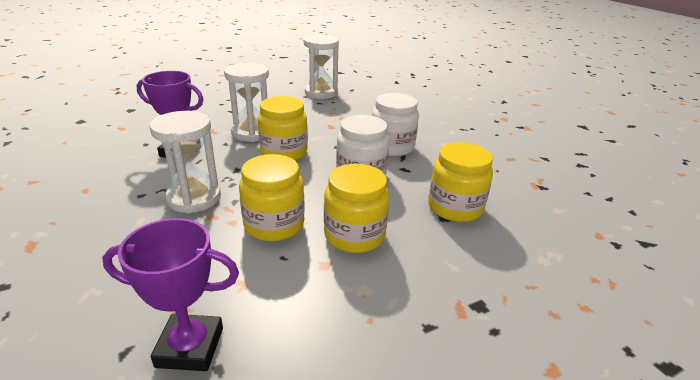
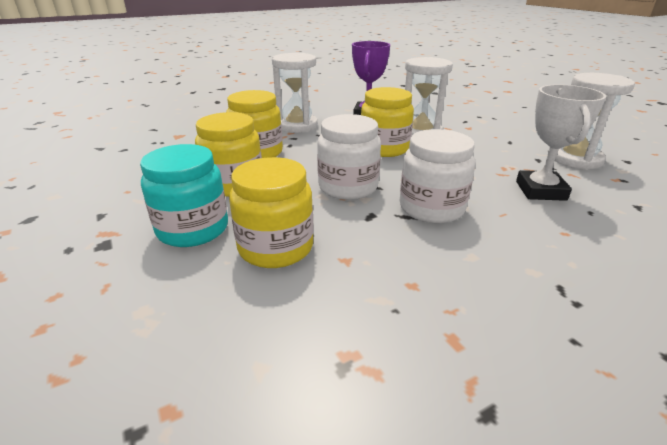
camera: 90 degrees right, 0 degrees up
purple trophy [102,218,239,371] -> none
none -> turquoise jar [140,144,228,247]
none -> white trophy [516,84,606,201]

